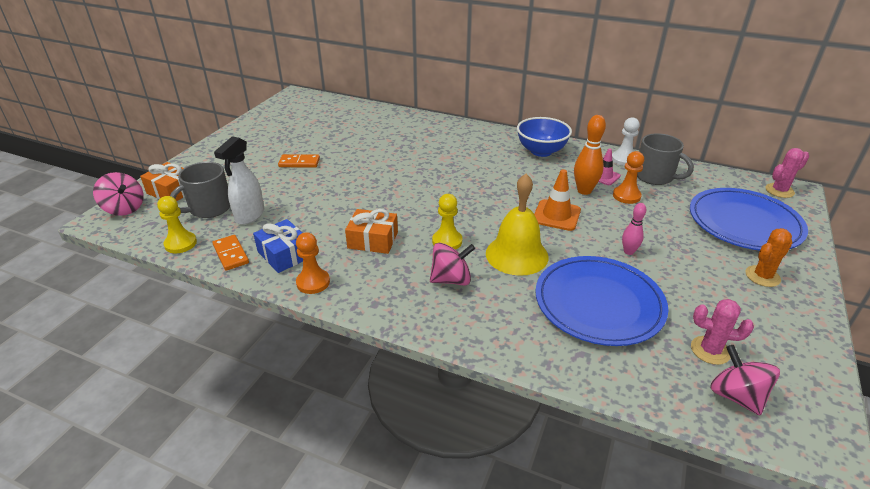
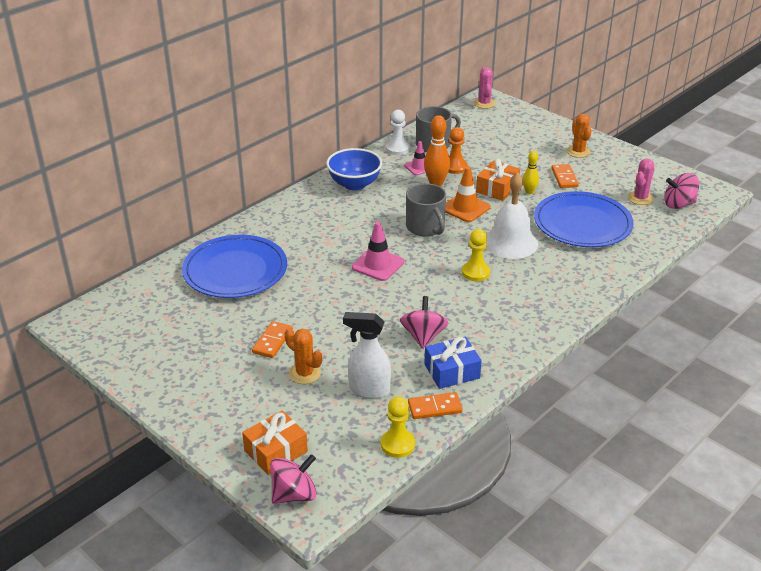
camera: 70 degrees left, 0 degrees up
grey mug [170,162,230,218] -> grey mug moved to [406,183,446,236]
white spray bottle [214,136,264,225] -> white spray bottle turned 150 degrees clockwise [343,312,391,399]
orange pawn [296,232,330,294] -> none
orange gift [345,209,398,254] -> orange gift moved to [476,159,520,201]
pink spinning top [430,243,475,286] -> pink spinning top moved to [400,296,448,349]
yellow bell [486,174,549,276] -> white bell [486,172,538,259]
pink bowling pin [622,203,646,255] -> yellow bowling pin [523,150,539,194]
blue plate [690,188,808,251] -> blue plate moved to [182,235,287,298]
none -> orange cactus [285,328,322,384]
none -> pink traffic cone [352,222,404,281]
none -> orange domino [551,164,579,188]

